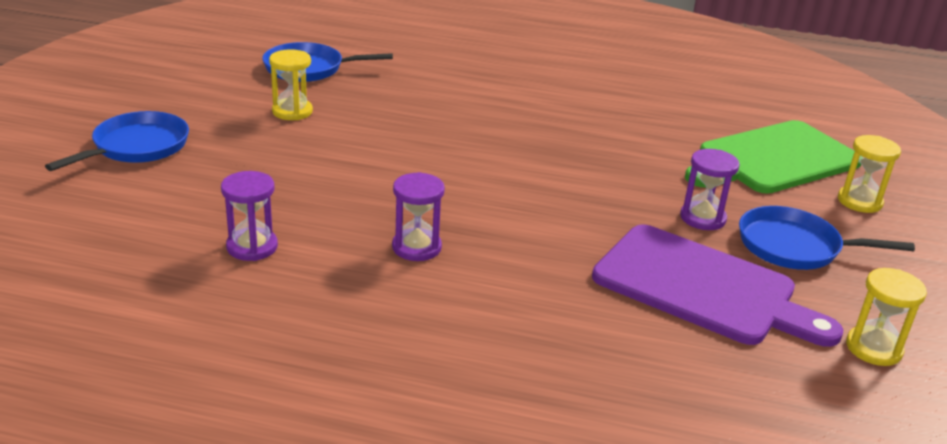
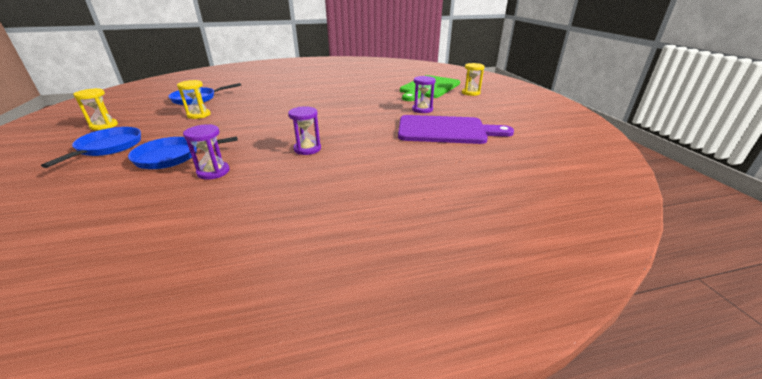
camera: 25 degrees left, 0 degrees up
blue pan [739,206,915,270] -> blue pan moved to [128,137,238,169]
yellow hourglass [846,268,927,366] -> yellow hourglass moved to [73,88,118,130]

